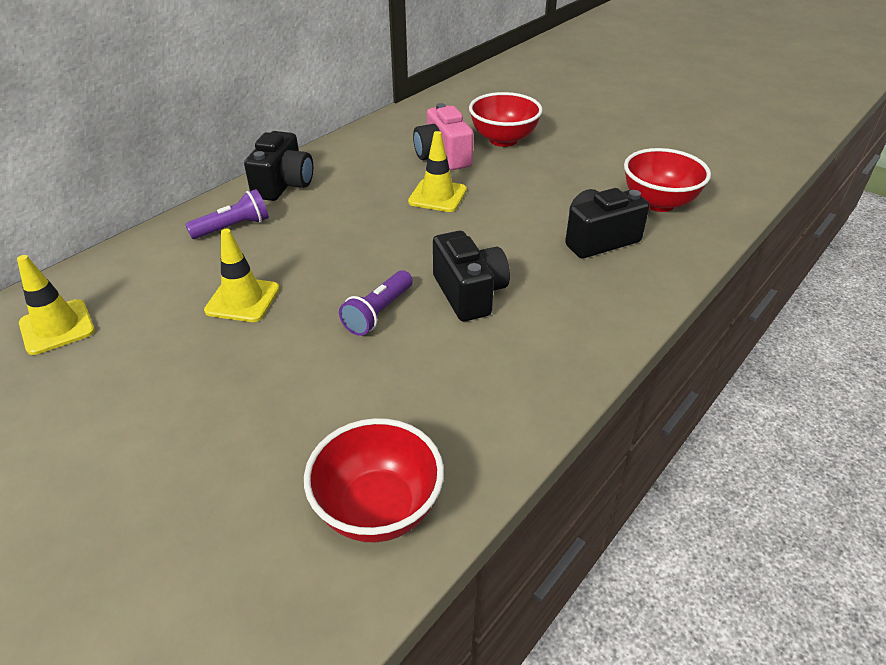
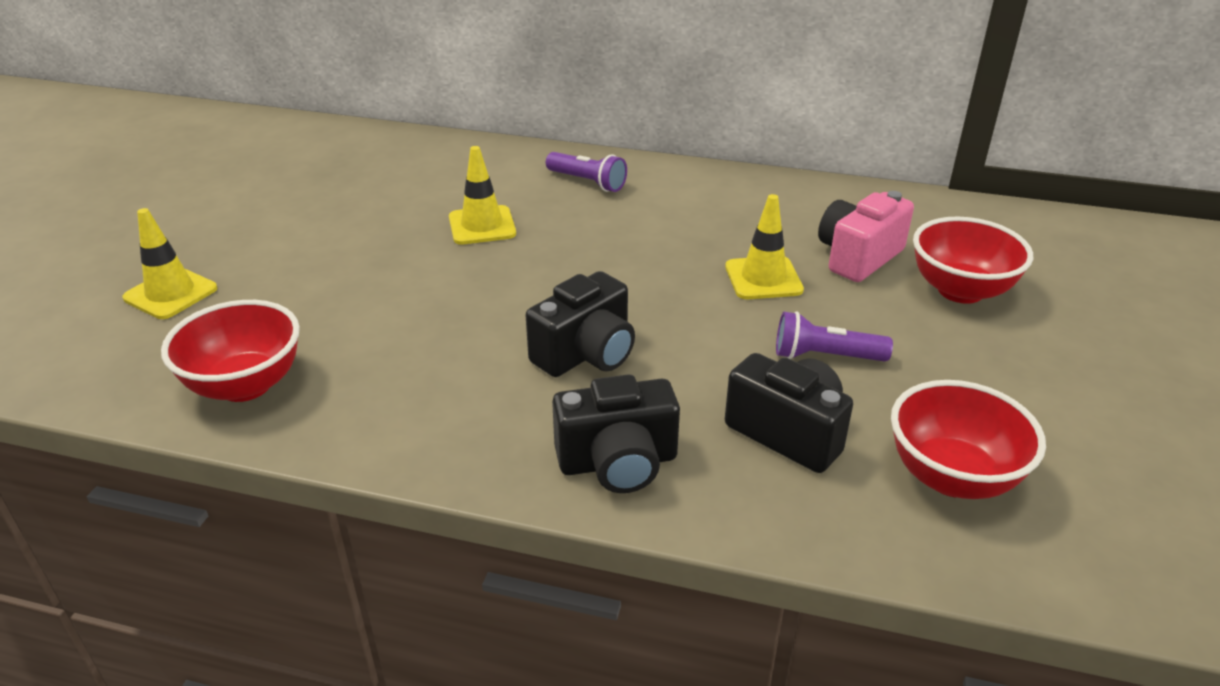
camera: 65 degrees right, 5 degrees down
yellow traffic cone [17,255,95,355] -> yellow traffic cone moved to [122,208,217,319]
black camera [244,131,313,201] -> black camera moved to [552,374,680,493]
purple flashlight [339,270,413,336] -> purple flashlight moved to [776,311,893,362]

